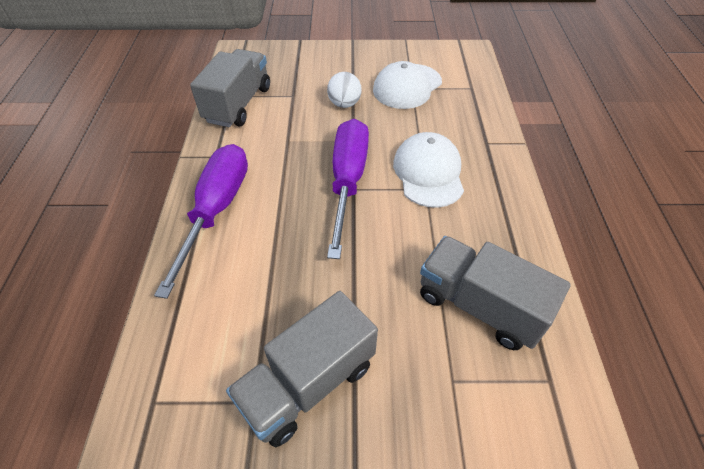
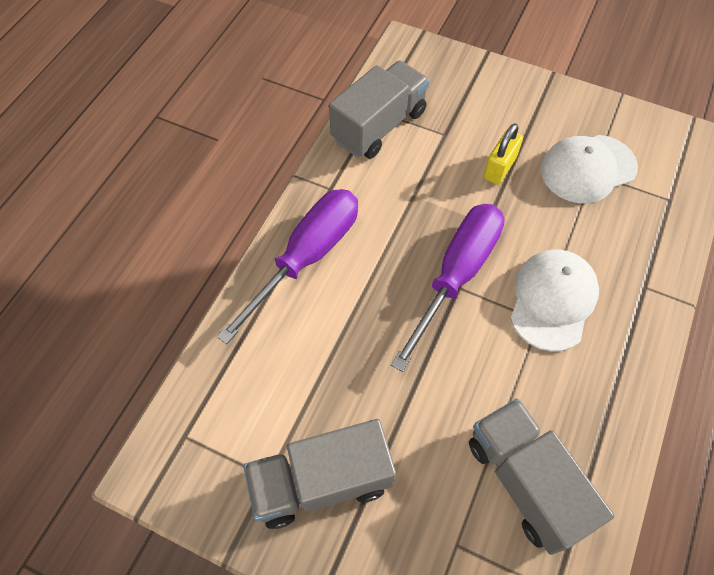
camera: 25 degrees right, 10 degrees up
white ball [327,72,362,108] -> yellow padlock [483,123,523,185]

